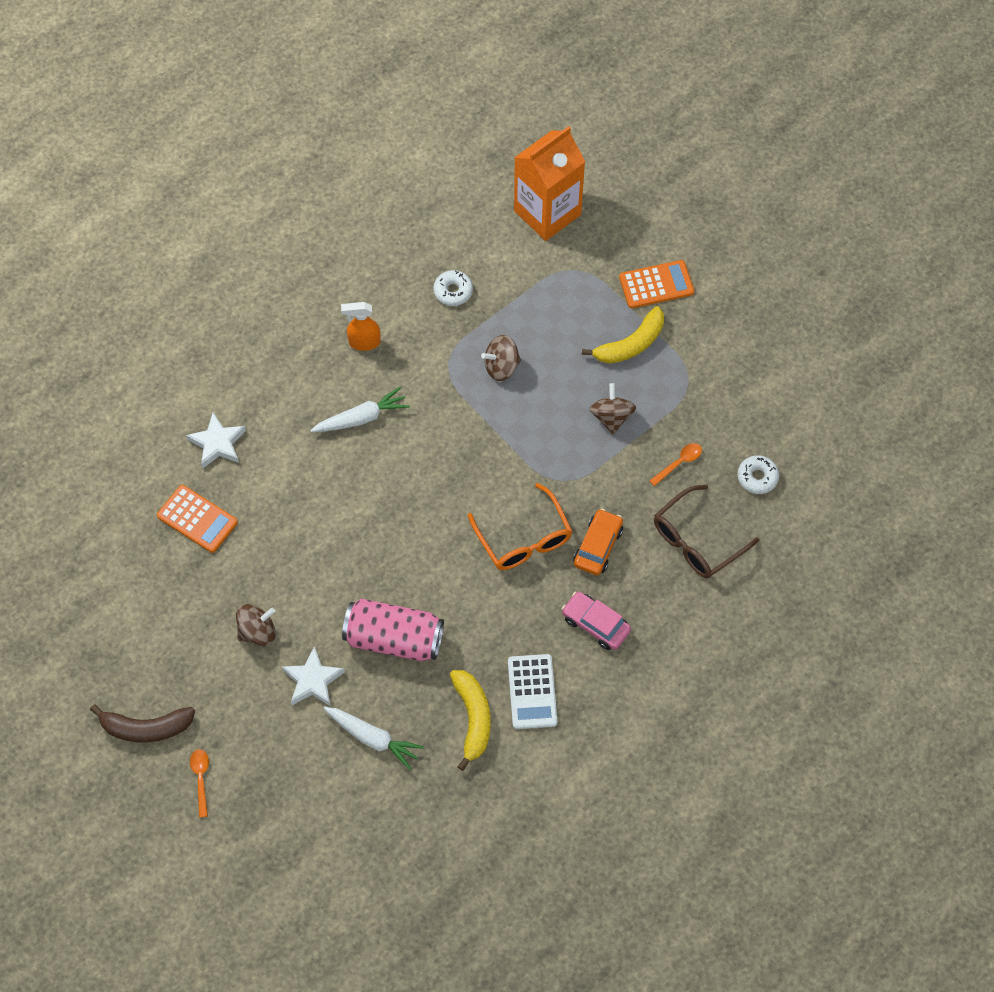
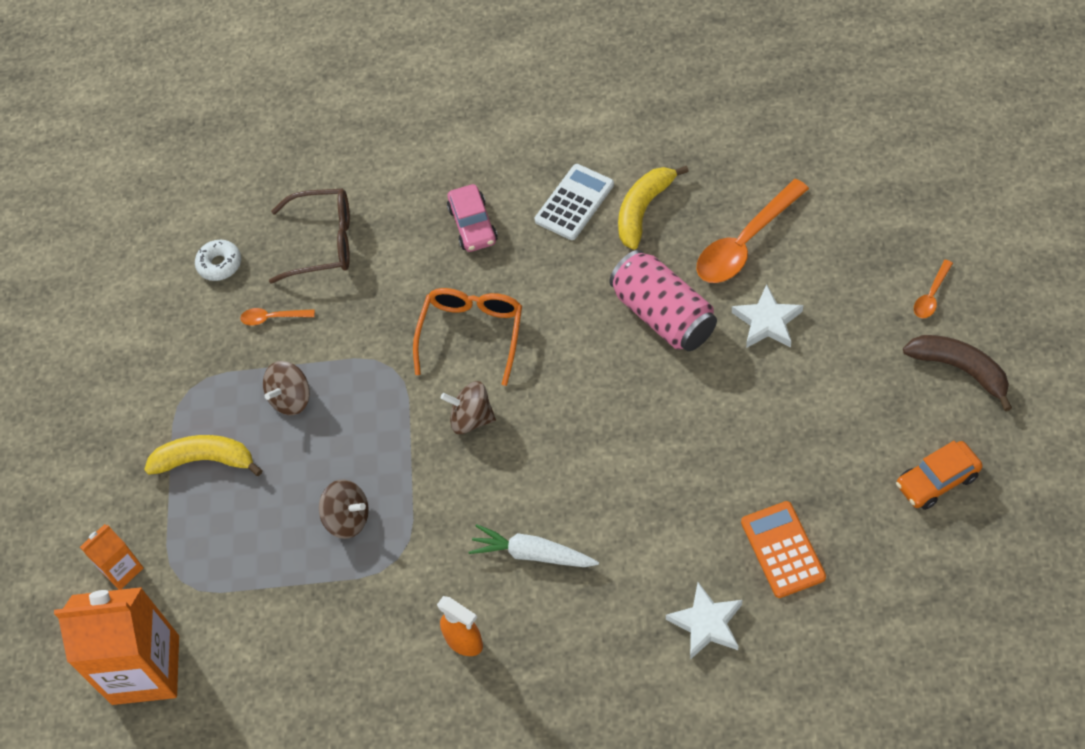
camera: 135 degrees left, 5 degrees down
brown spinning top [236,604,276,646] -> brown spinning top moved to [441,381,496,434]
white carrot [323,707,424,770] -> orange spoon [696,179,809,283]
white donut [433,270,473,306] -> none
orange car [573,509,623,575] -> orange car moved to [896,441,983,510]
orange calculator [619,260,694,308] -> none
none -> orange carton [80,524,144,590]

